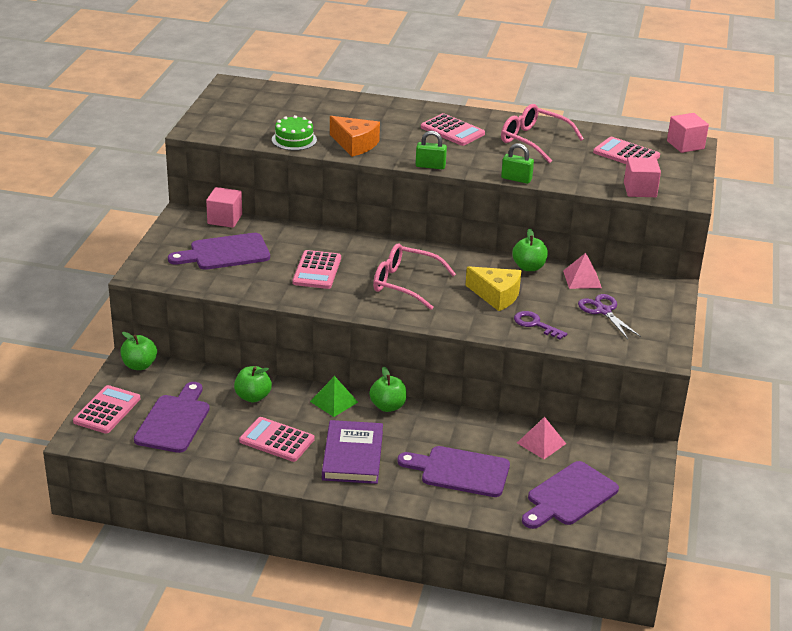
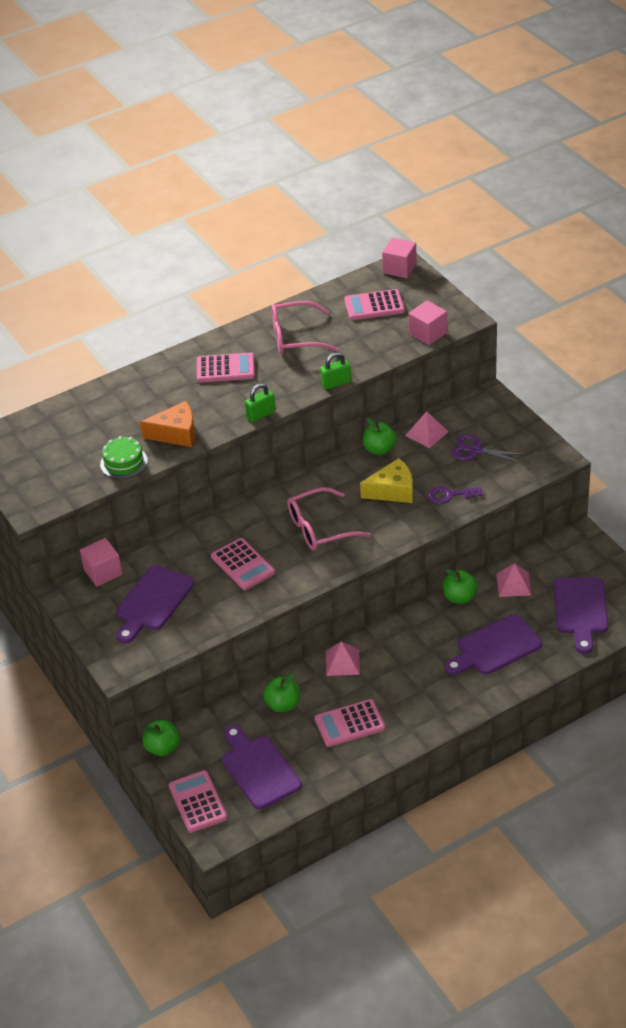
camera: 40 degrees left, 10 degrees up
green pyramid [310,376,358,417] -> pink pyramid [326,641,360,676]
purple book [322,420,383,484] -> none
green apple [369,367,407,412] -> green apple moved to [443,568,478,604]

